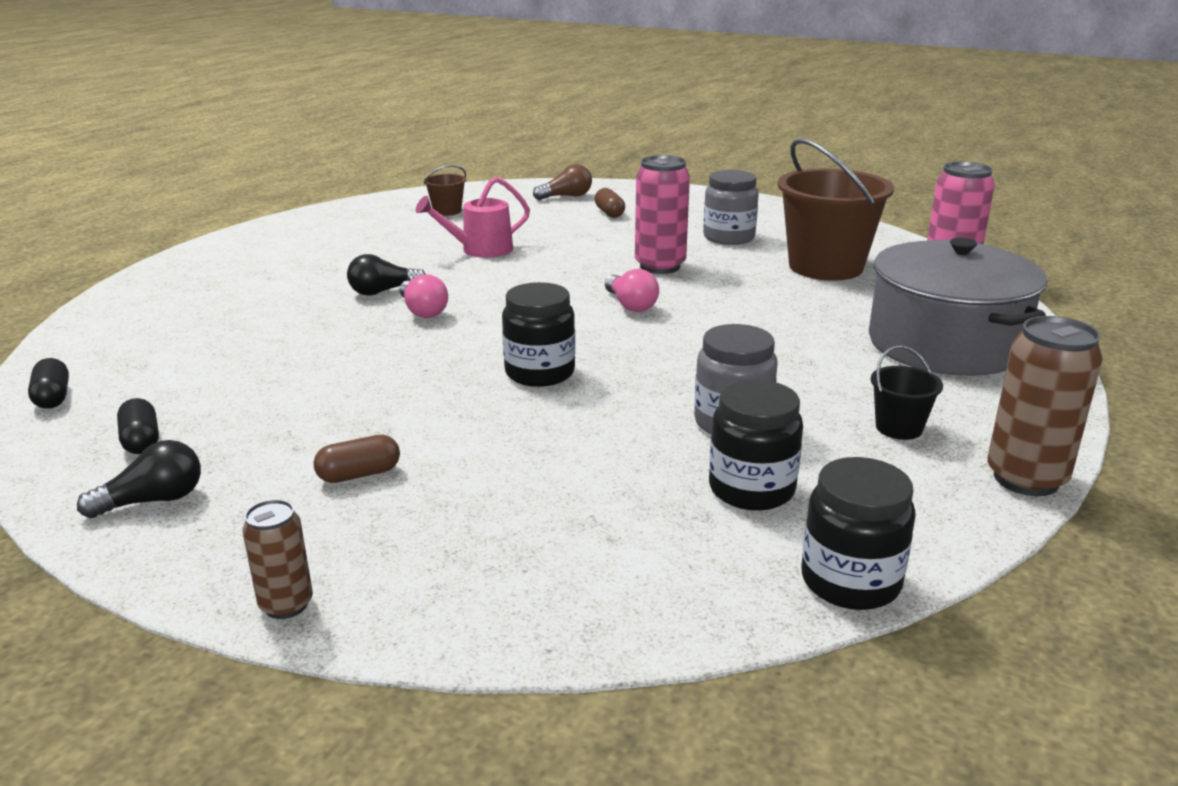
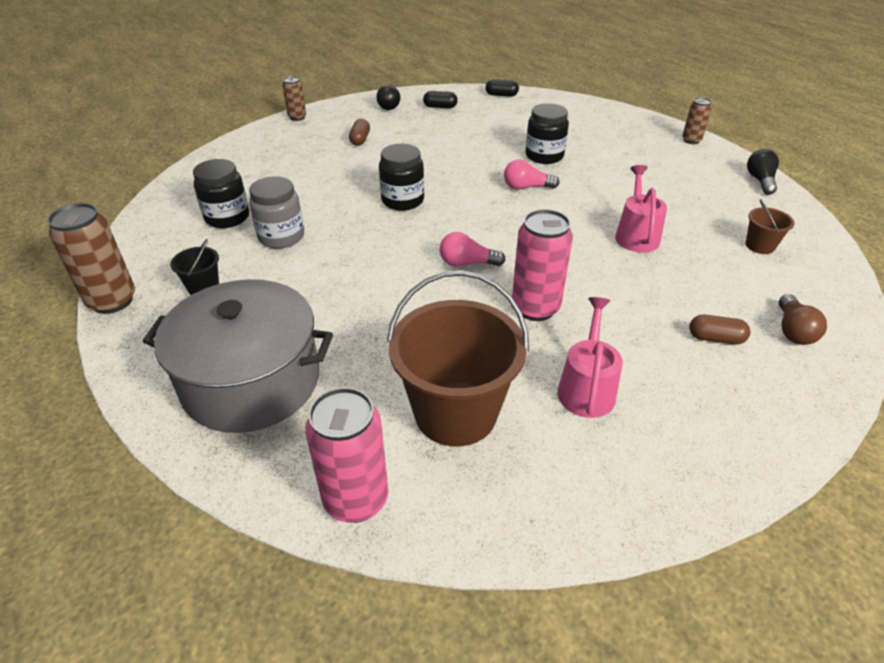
camera: 120 degrees right, 15 degrees up
black light bulb [347,254,426,296] -> black light bulb moved to [747,149,779,195]
grey jar [703,170,759,245] -> pink watering can [557,297,623,418]
black jar [801,457,916,610] -> black jar moved to [525,103,569,164]
none -> brown can [682,97,712,144]

